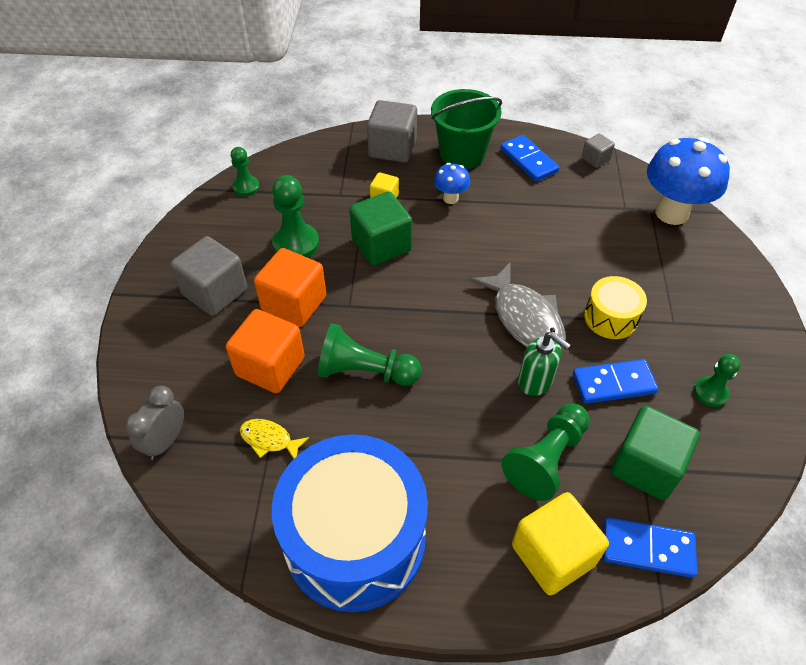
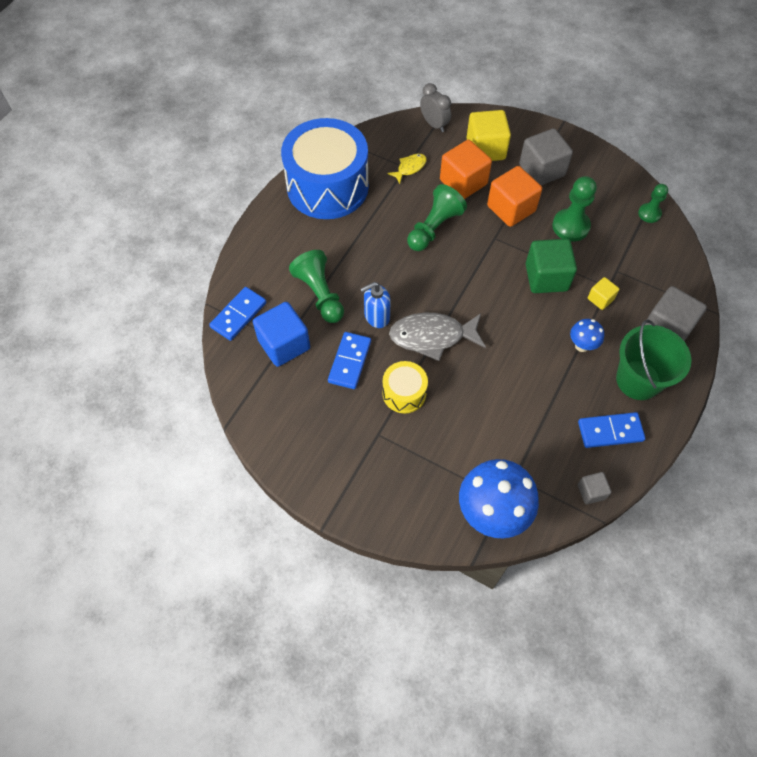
camera: 115 degrees right, 10 degrees up
yellow cube [512,492,609,595] -> yellow cube moved to [466,110,511,161]
green soap dispenser [518,332,570,396] -> blue soap dispenser [361,282,391,328]
green cube [611,406,700,500] -> blue cube [253,302,310,367]
green pawn [694,354,741,407] -> none

